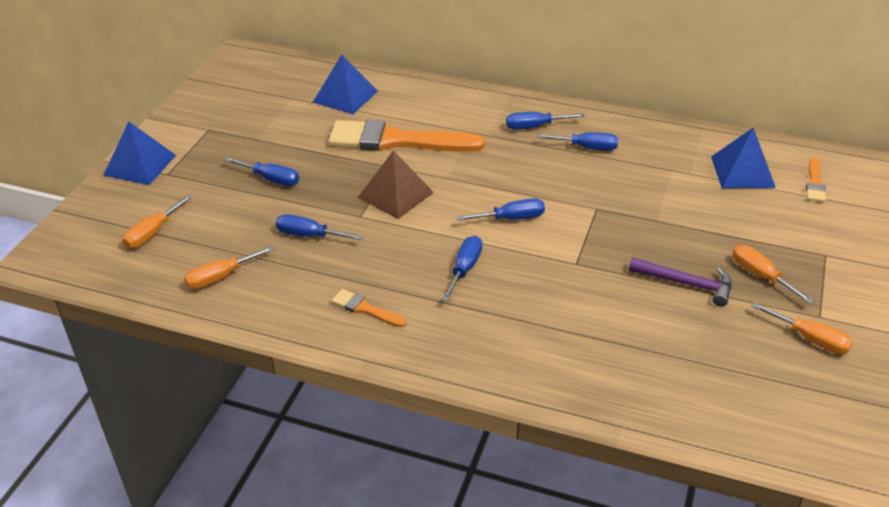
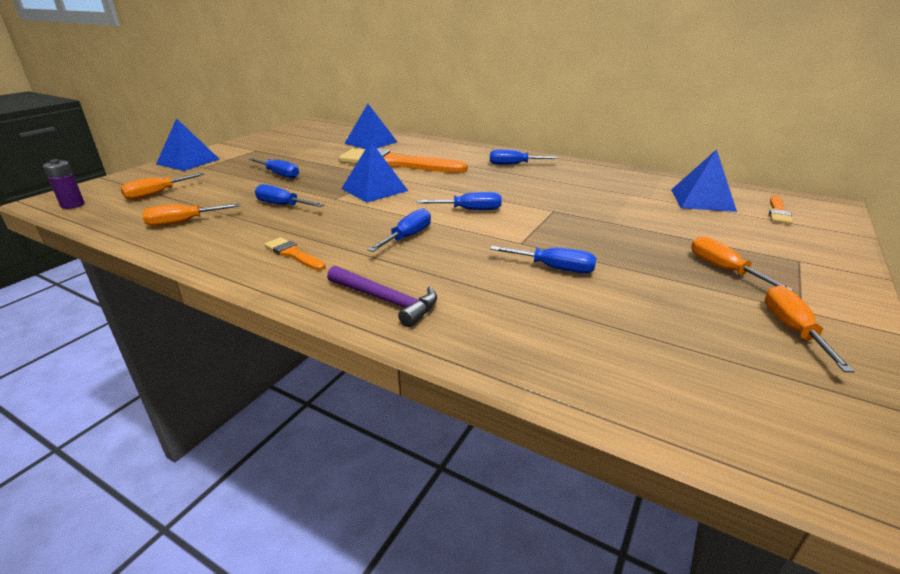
camera: 10 degrees right, 10 degrees down
brown pyramid [358,150,434,219] -> blue pyramid [341,141,408,202]
blue screwdriver [536,132,618,151] -> blue screwdriver moved to [490,246,596,273]
purple hammer [629,257,732,307] -> purple hammer moved to [327,266,437,327]
orange screwdriver [751,302,853,354] -> orange screwdriver turned 135 degrees counterclockwise [765,285,855,372]
none -> purple battery [43,159,84,209]

